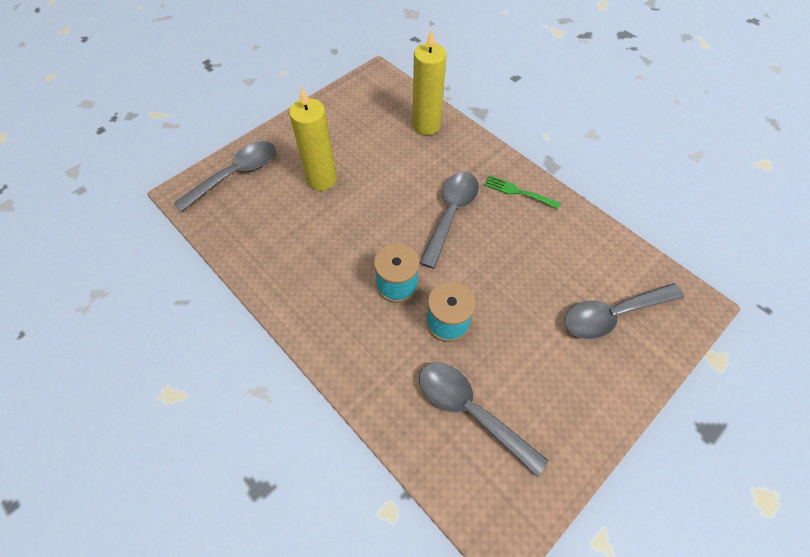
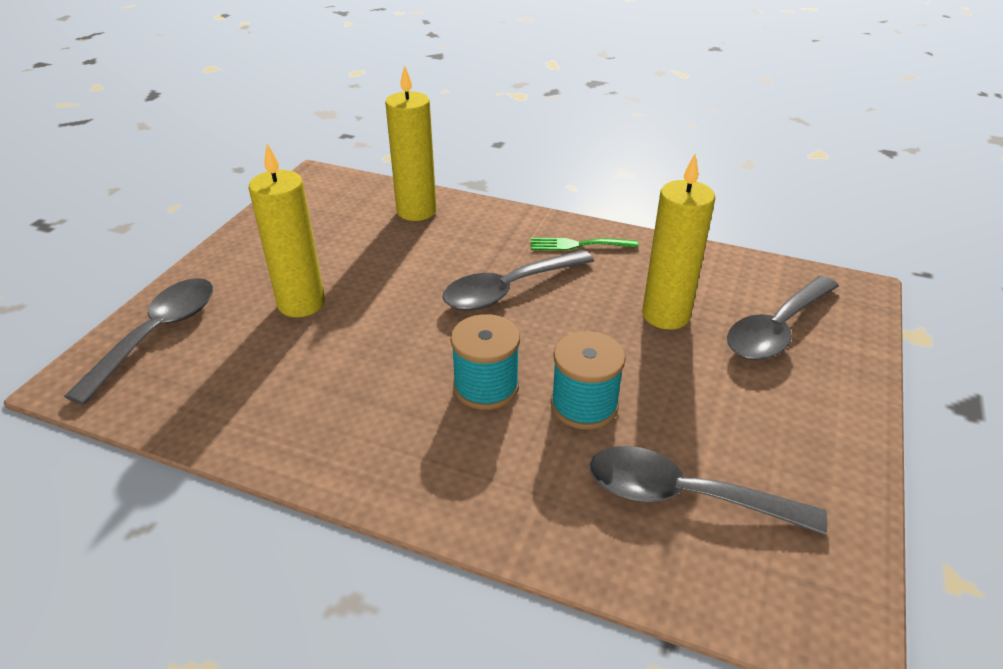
camera: 25 degrees left, 20 degrees down
grey spoon [419,172,479,269] -> grey spoon turned 120 degrees counterclockwise [442,250,594,311]
none -> yellow candle [642,154,715,330]

